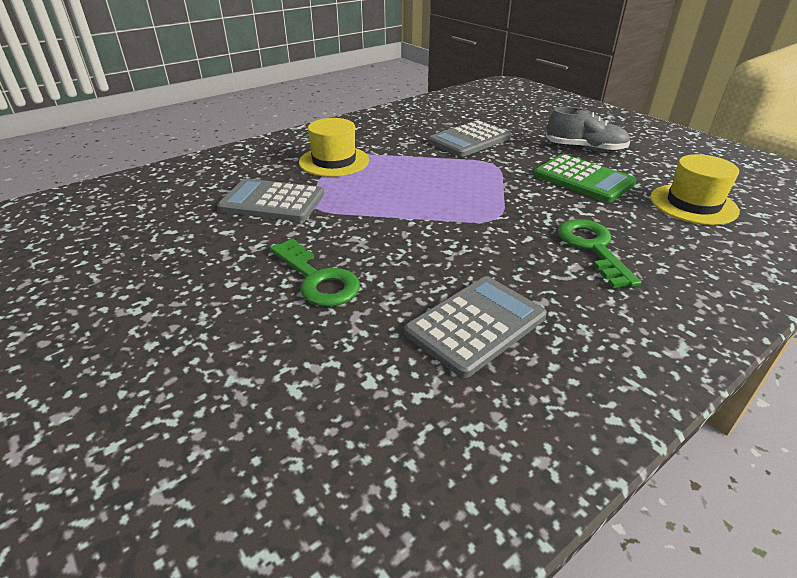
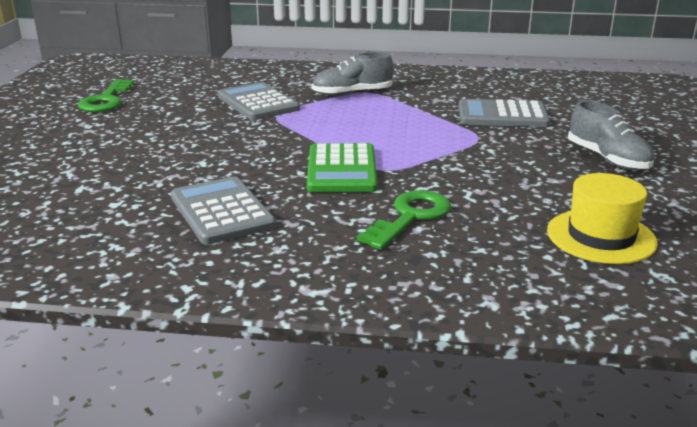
camera: 45 degrees right, 10 degrees down
green key [270,239,360,307] -> green key moved to [78,79,134,112]
yellow hat [299,118,369,177] -> grey shoe [312,52,394,96]
grey calculator [404,276,547,378] -> grey calculator turned 120 degrees counterclockwise [171,176,276,245]
green calculator [534,154,636,203] -> green calculator moved to [307,143,377,192]

